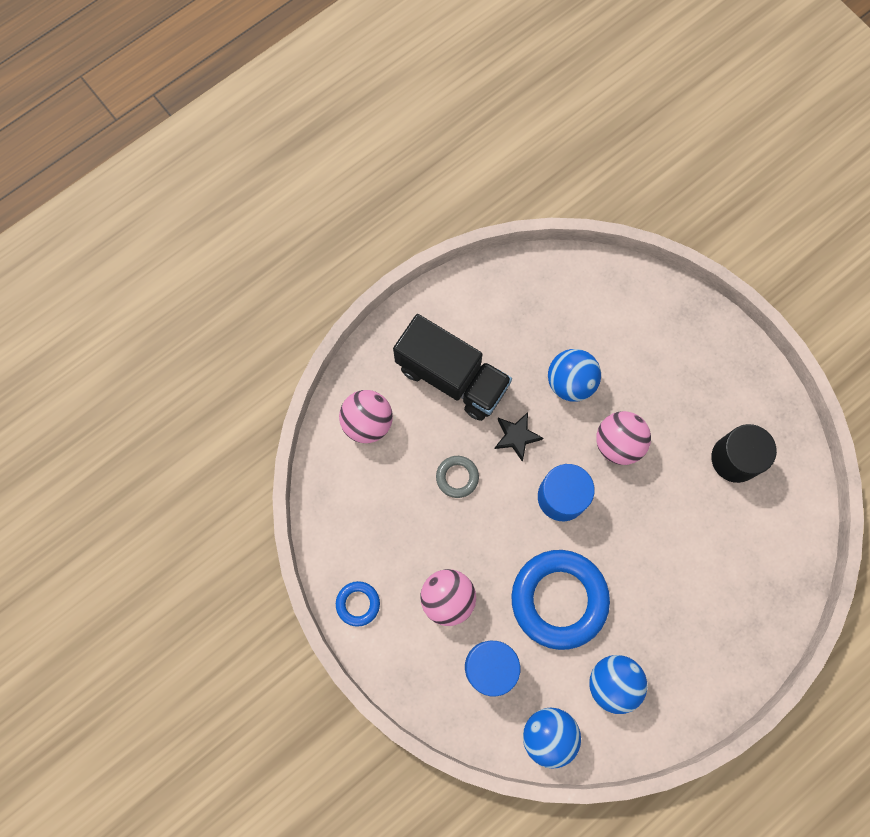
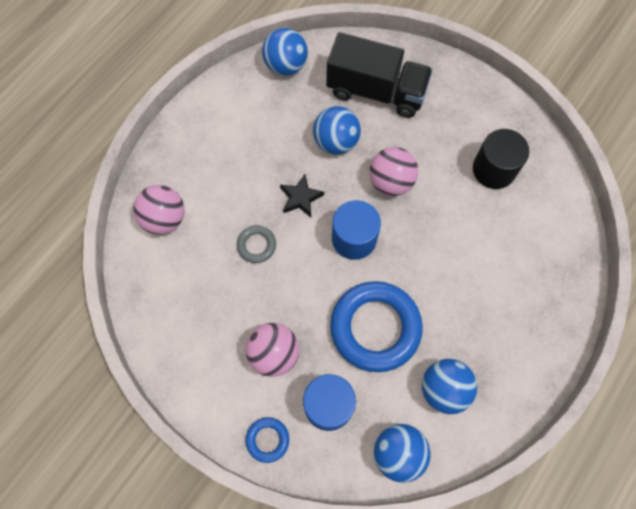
camera: 15 degrees left, 5 degrees down
blue ring [336,581,380,627] -> blue ring moved to [246,417,289,463]
black truck [393,314,512,421] -> black truck moved to [326,32,433,118]
none -> blue ball [262,28,308,76]

